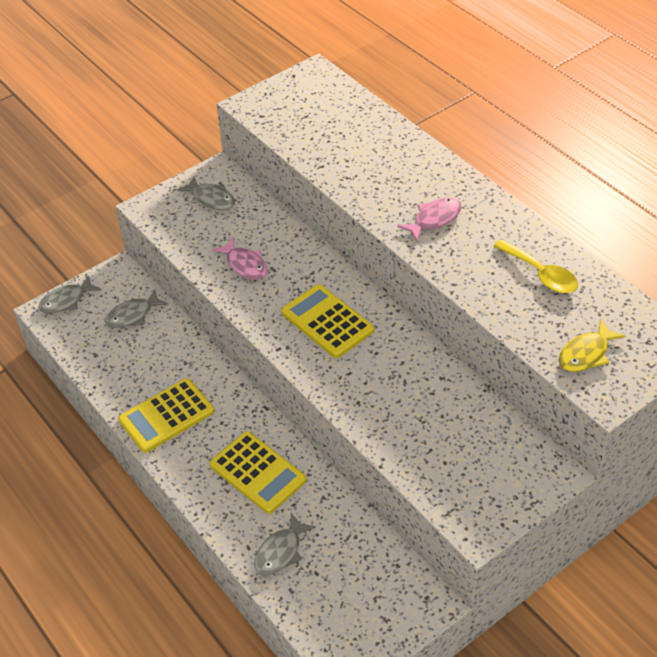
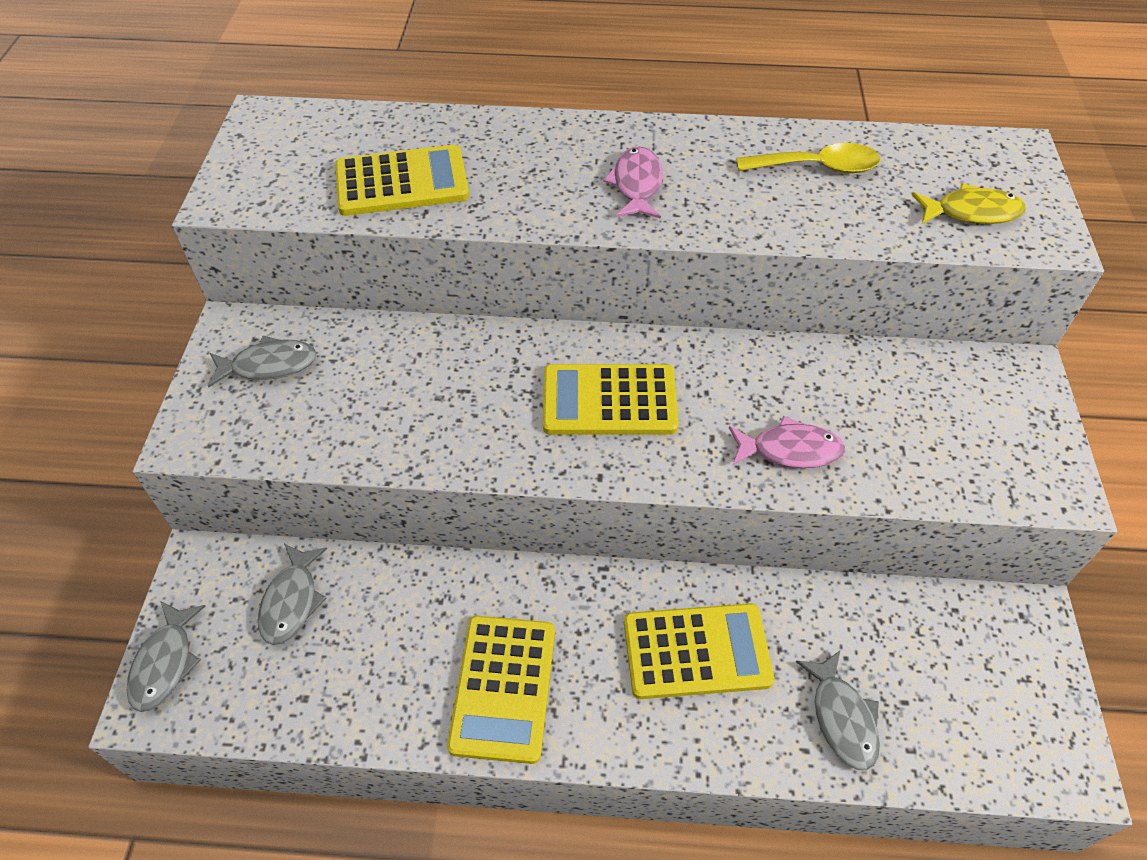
camera: 50 degrees left, 5 degrees up
pink fish [212,238,267,280] -> pink fish moved to [729,416,845,468]
yellow fish [559,319,626,372] -> yellow fish turned 90 degrees counterclockwise [912,183,1026,224]
none -> yellow calculator [335,145,469,216]

